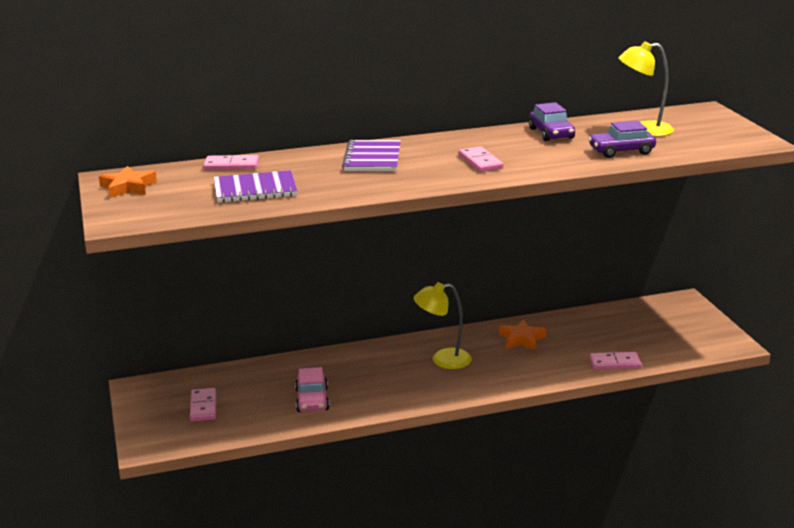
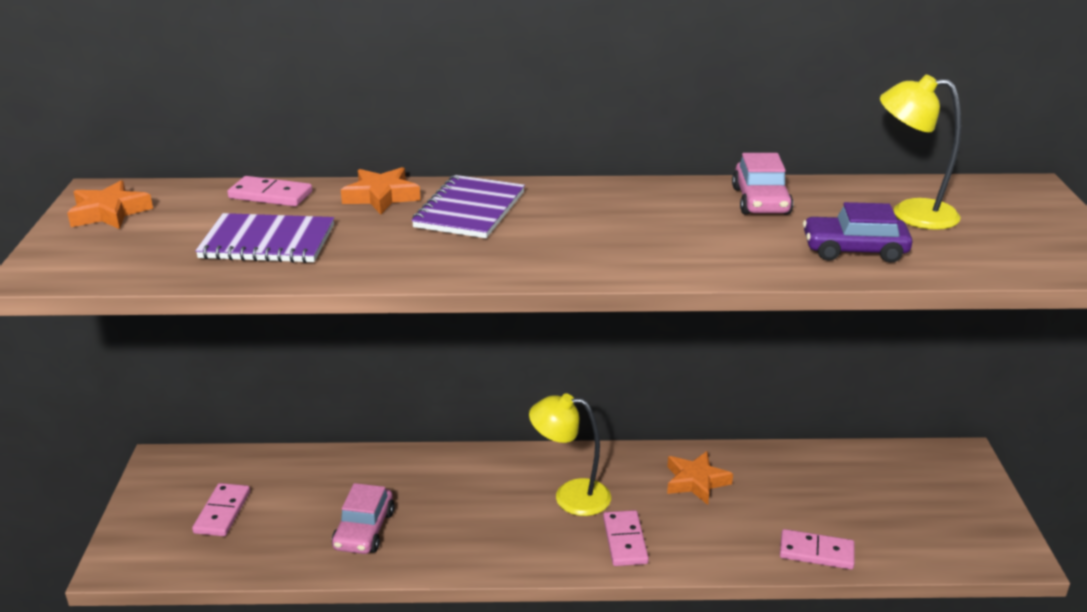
camera: 15 degrees right, 5 degrees up
pink domino [459,146,503,172] -> pink domino moved to [603,510,649,566]
purple car [529,102,575,141] -> pink car [732,153,793,215]
none -> orange star [341,167,421,214]

